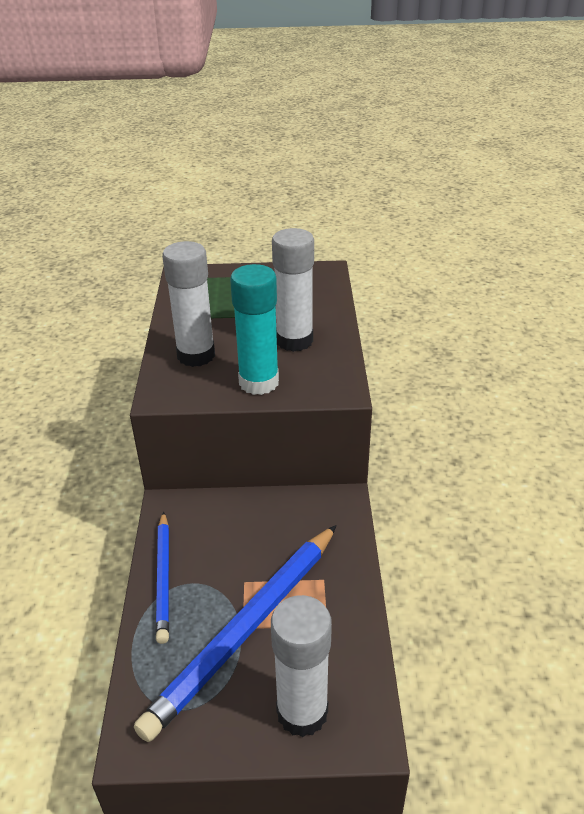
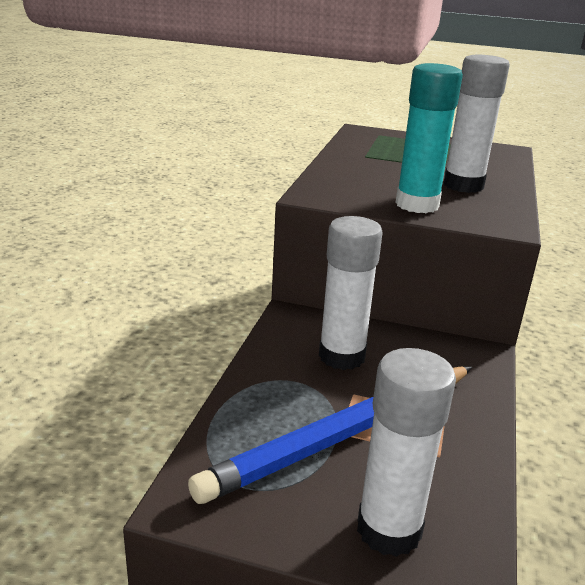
camera: 15 degrees right, 10 degrees down
blue pencil [156,511,169,644] -> none
white glue stick [162,241,215,367] -> white glue stick moved to [319,216,383,370]

